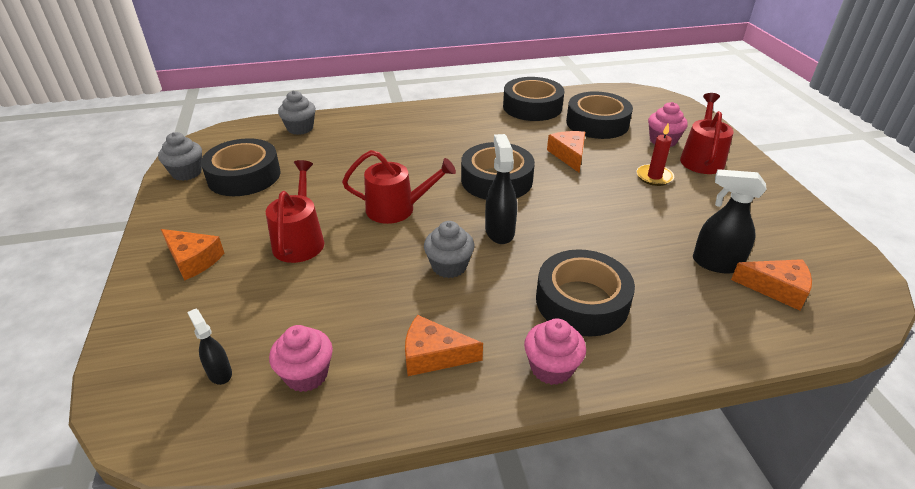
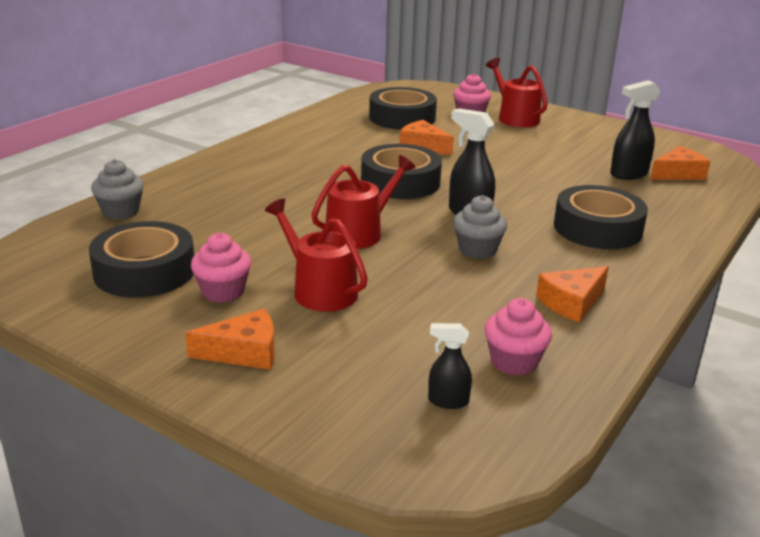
camera: 45 degrees left, 10 degrees down
grey cupcake [158,132,202,181] -> none
black tape [503,77,564,121] -> none
pink cupcake [524,318,586,385] -> pink cupcake moved to [191,233,251,303]
red candle [637,124,674,186] -> none

